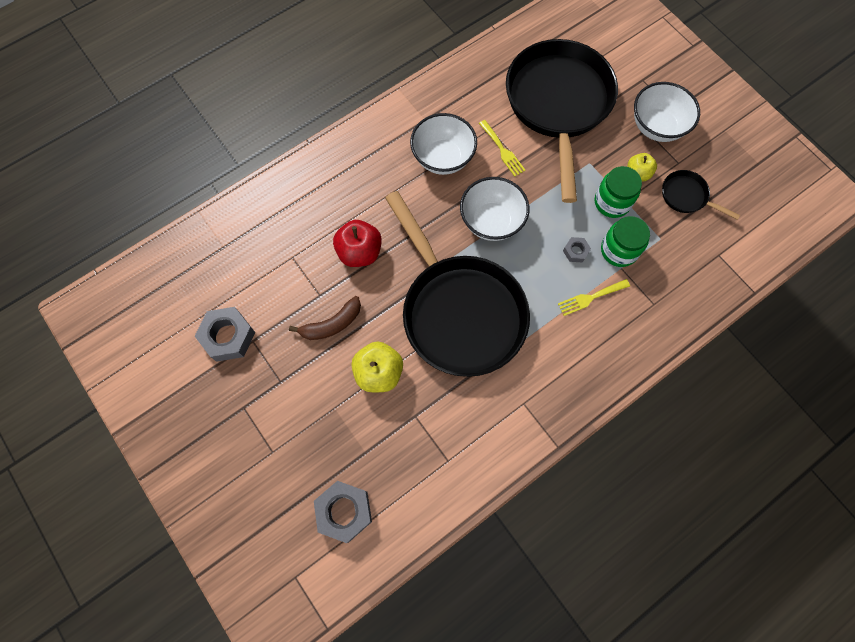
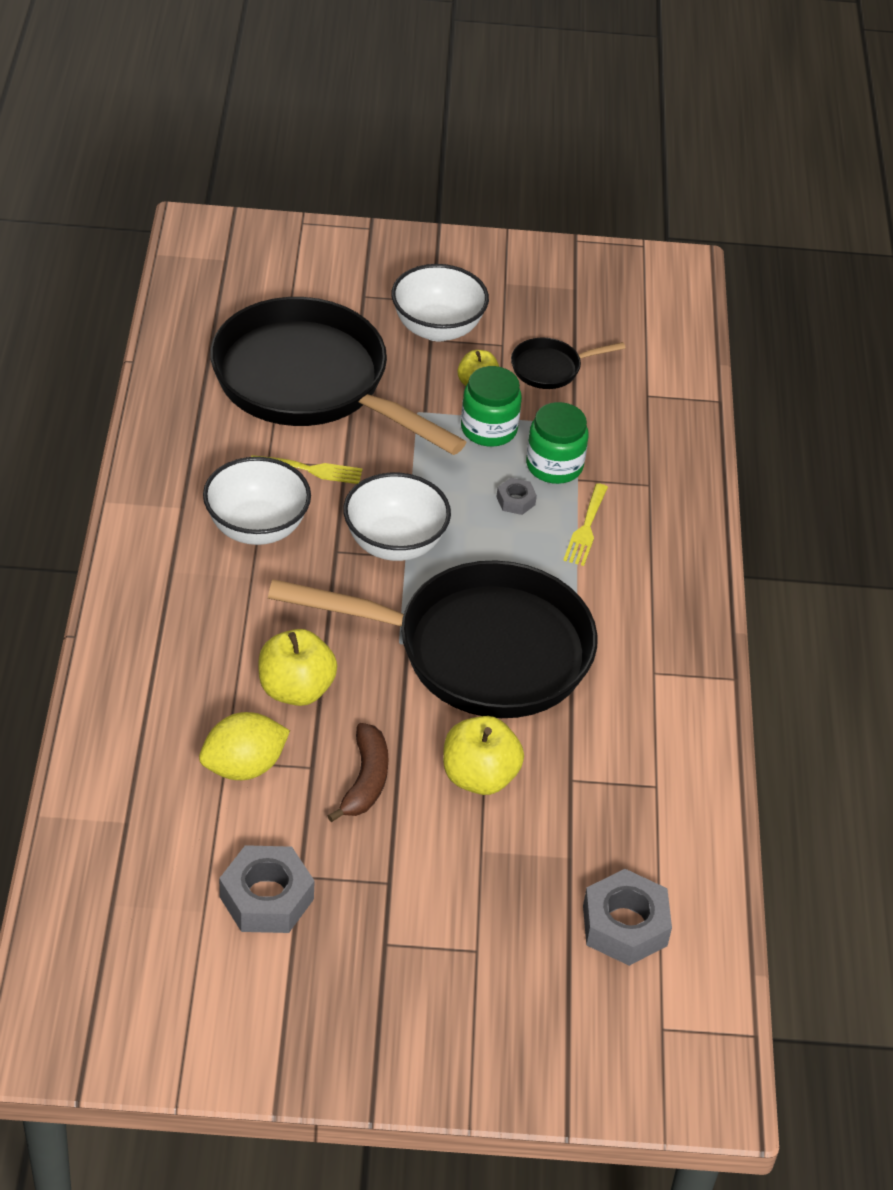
camera: 55 degrees left, 25 degrees down
red apple [333,220,382,267] -> yellow apple [259,629,337,706]
none -> yellow lemon [199,712,290,780]

